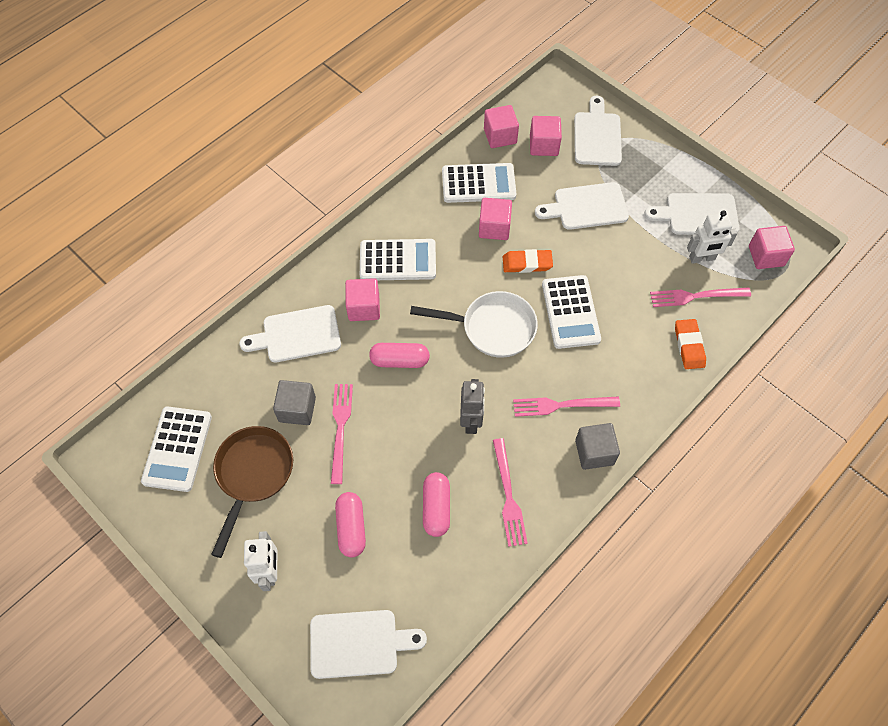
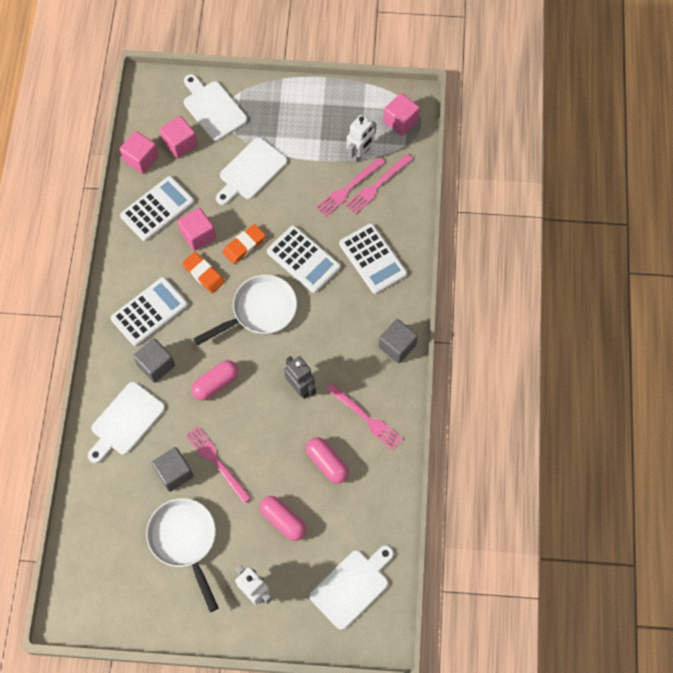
camera: 40 degrees left, 5 degrees up
white calculator [141,407,212,492] -> white calculator moved to [339,223,407,294]
brown pan [211,426,293,558] -> white pan [146,498,219,612]
pink cube [345,278,380,321] -> grey cube [133,338,175,383]
pink fork [513,396,620,417] -> pink fork moved to [316,157,385,217]
white cutting board [644,193,740,235] -> none
orange eraser [675,319,706,369] -> orange eraser moved to [182,252,225,293]

